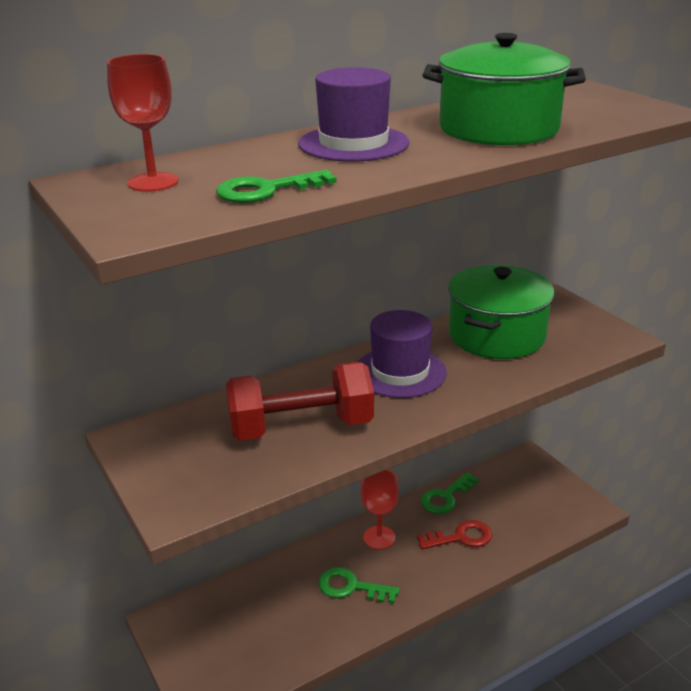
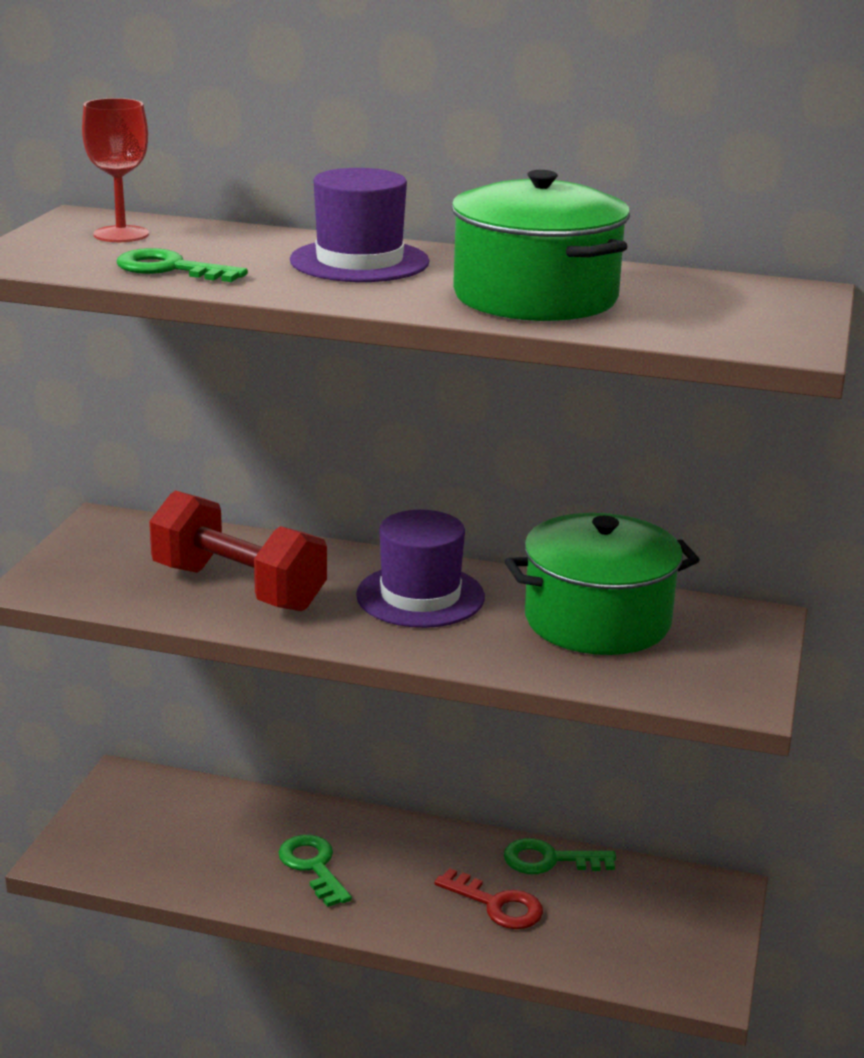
camera: 45 degrees right, 5 degrees down
red goblet [360,469,399,550] -> none

